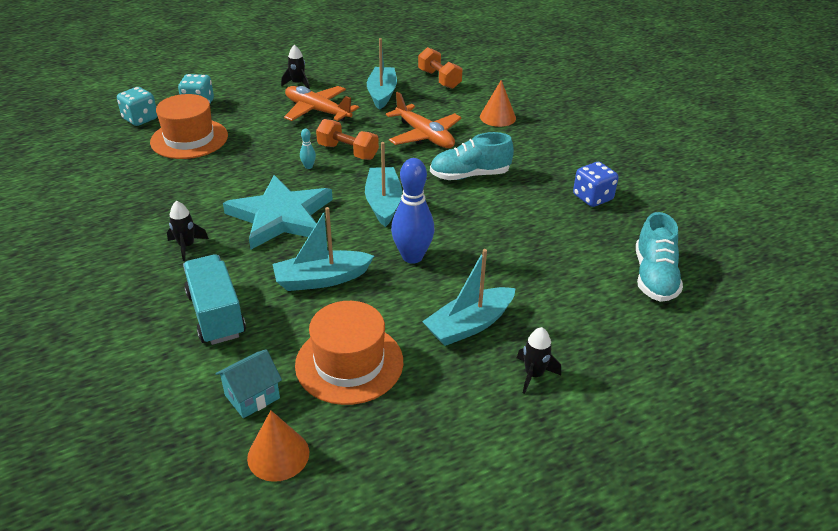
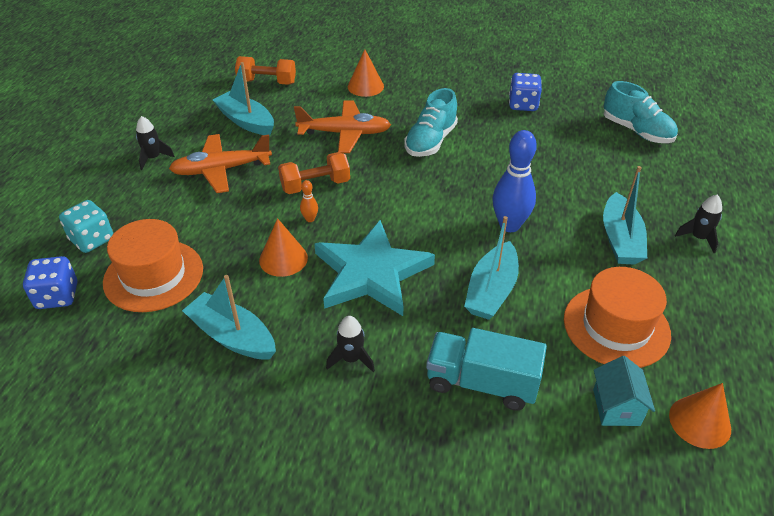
camera: 50 degrees left, 5 degrees up
turquoise dice [117,87,158,126] -> blue dice [23,256,77,309]
turquoise bowling pin [300,129,316,169] -> orange bowling pin [300,180,318,222]
turquoise boat [365,142,402,227] -> turquoise boat moved to [182,275,276,359]
none -> orange cone [259,218,308,277]

